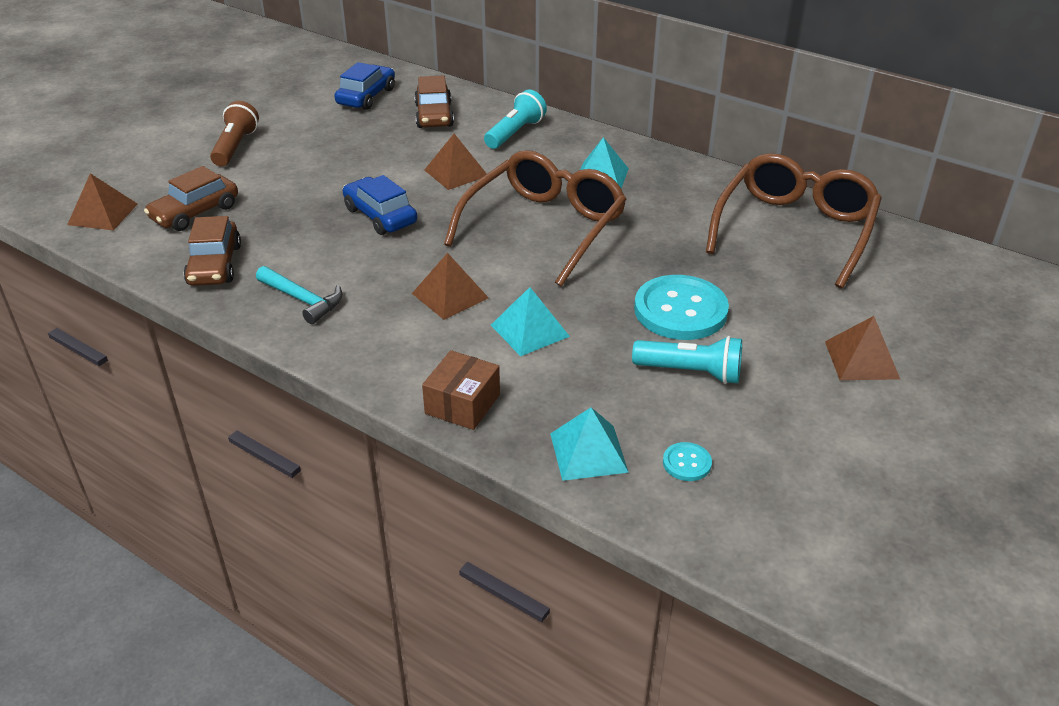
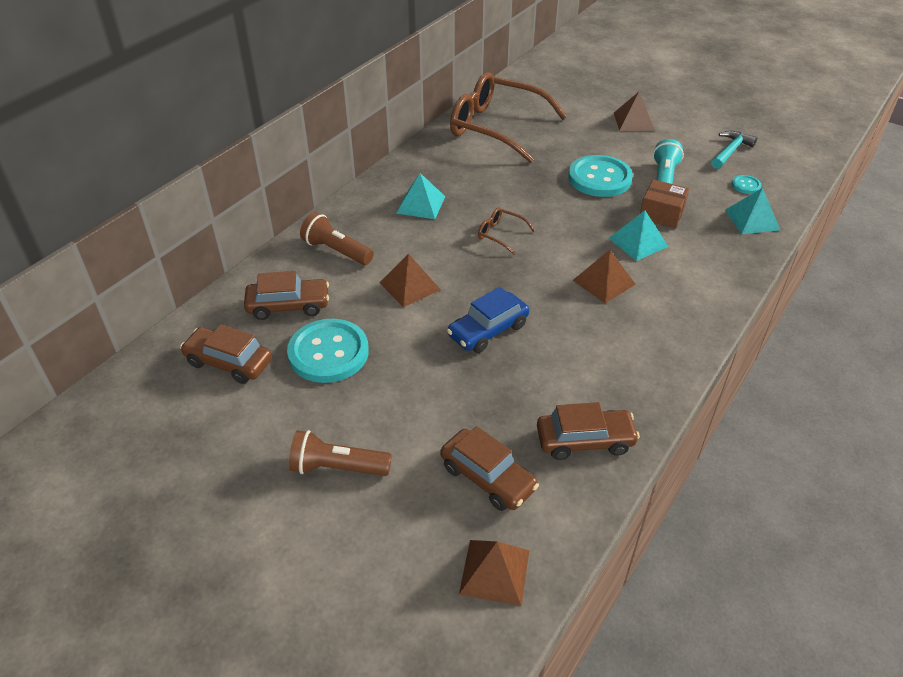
camera: 90 degrees left, 5 degrees up
turquoise hammer [256,266,342,324] -> turquoise hammer moved to [711,131,757,169]
blue car [334,62,395,110] -> brown car [180,324,272,384]
brown box [422,350,500,430] -> brown box moved to [640,179,689,228]
brown glasses [444,150,627,287] -> brown glasses [478,207,535,255], size x0.41
turquoise flashlight [484,90,547,149] -> brown flashlight [300,212,374,265]
none -> turquoise button [287,319,369,383]

